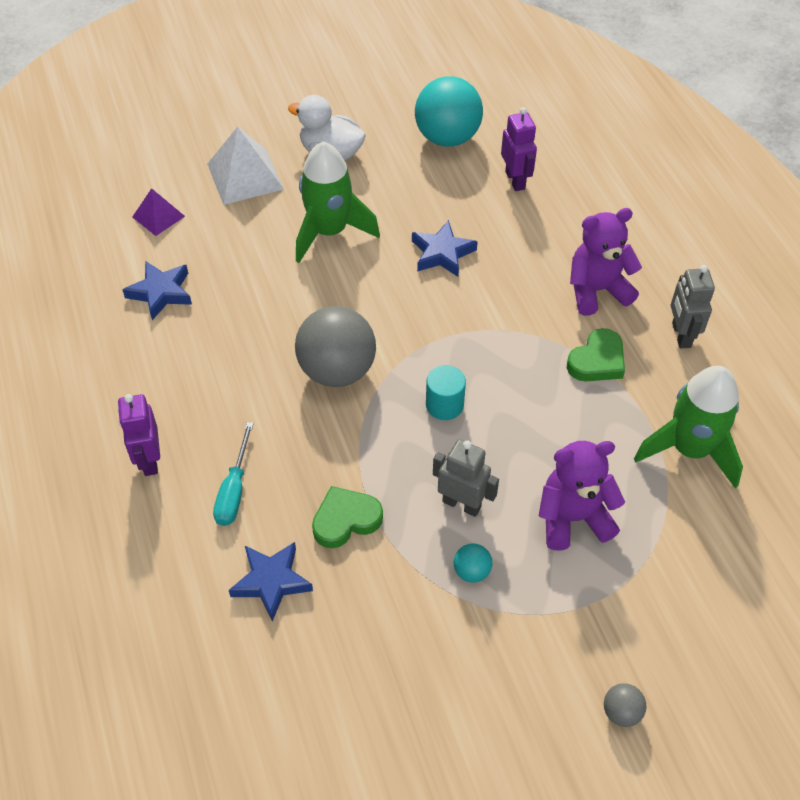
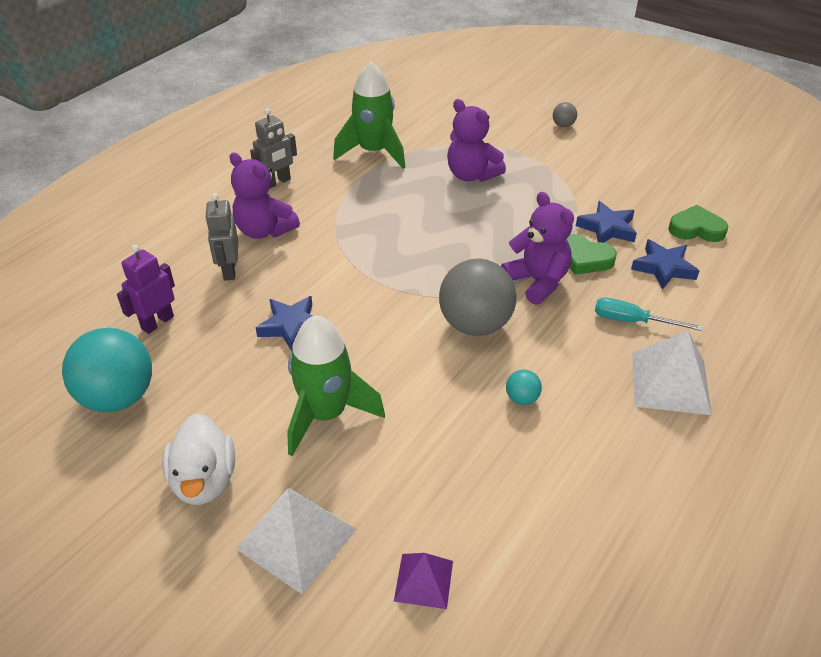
camera: 125 degrees left, 10 degrees down
purple robot [118,394,160,476] -> white pyramid [632,330,712,415]
blue star [122,261,192,320] -> blue star moved to [576,201,637,243]
turquoise screwdriver [213,422,254,526] -> turquoise screwdriver turned 135 degrees counterclockwise [595,298,703,331]
turquoise cylinder [426,365,466,420] -> none
grey robot [433,439,499,517] -> grey robot moved to [205,193,238,281]
turquoise ball [454,543,492,583] -> turquoise ball moved to [506,369,542,405]
green heart [567,328,625,381] -> green heart moved to [668,205,728,242]
none -> purple teddy bear [501,192,574,305]

